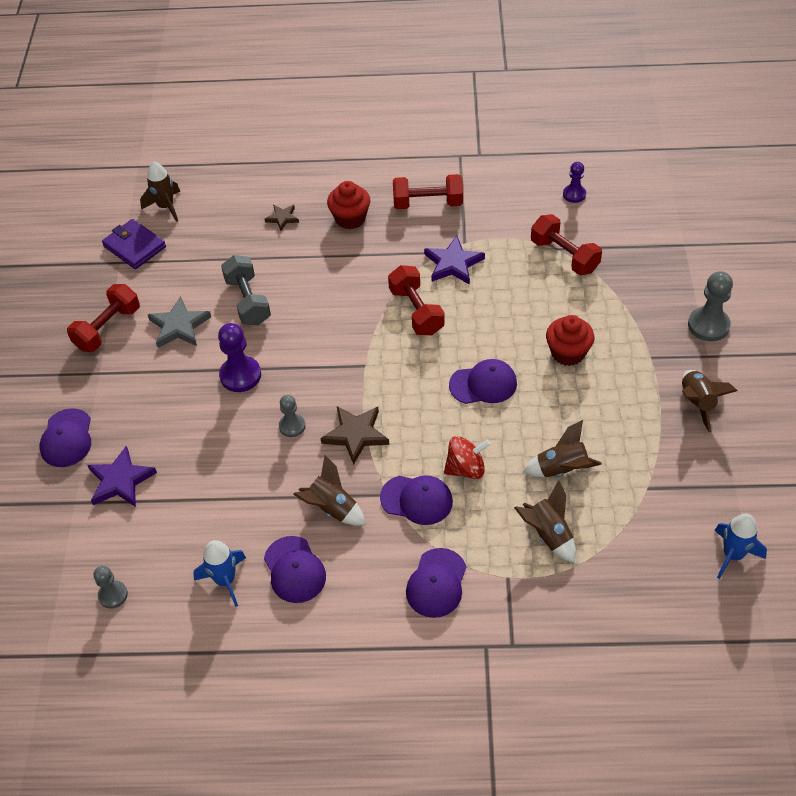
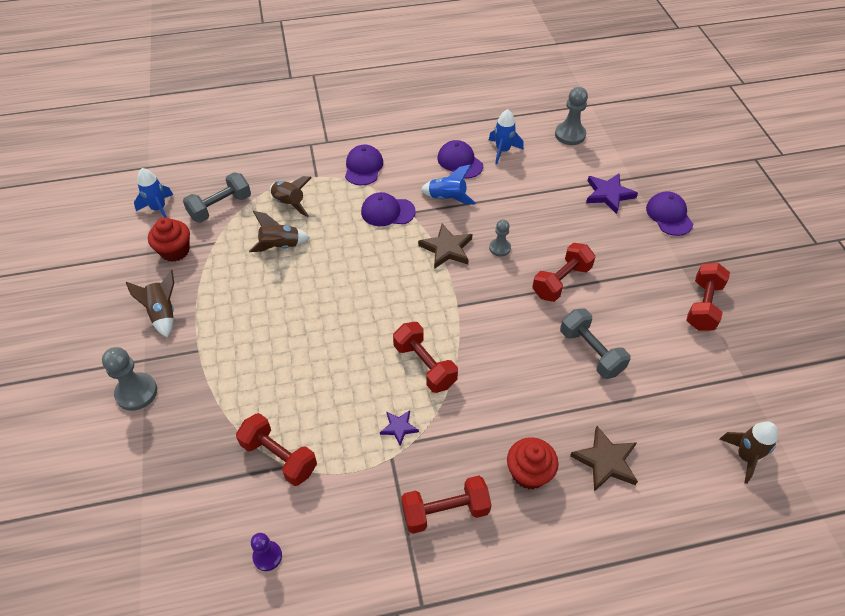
camera: 165 degrees right, 0 degrees up
grey pawn [94,566,128,609] -> grey pawn [555,87,588,145], size x1.62
purple wallet [102,219,166,269] -> none
grey star [147,296,211,348] -> none
purple pawn [218,323,261,392] -> red dumbbell [532,243,595,302]
brown star [265,205,299,231] -> brown star [570,426,638,492], size x1.70
brown rocket [293,455,365,526] -> blue rocket [421,164,476,205]
purple star [424,236,485,285] -> purple star [380,410,419,446], size x0.59
red spinning top [444,436,491,479] -> none
purple cap [449,359,517,404] -> none
red cupcake [546,315,594,366] -> red cupcake moved to [148,217,190,262]
none -> grey dumbbell [183,172,251,223]

